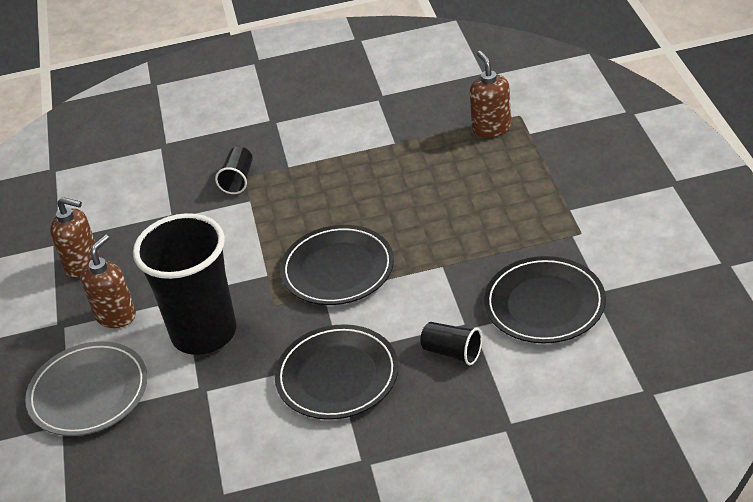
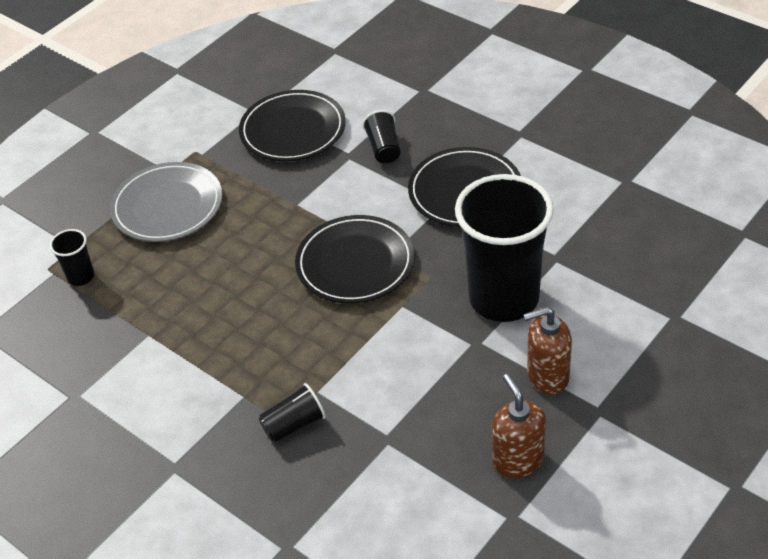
camera: 130 degrees left, 5 degrees up
grey plate [25,341,147,436] -> grey plate moved to [110,162,222,242]
brown soap dispenser [470,51,511,138] -> black cup [50,229,94,286]

